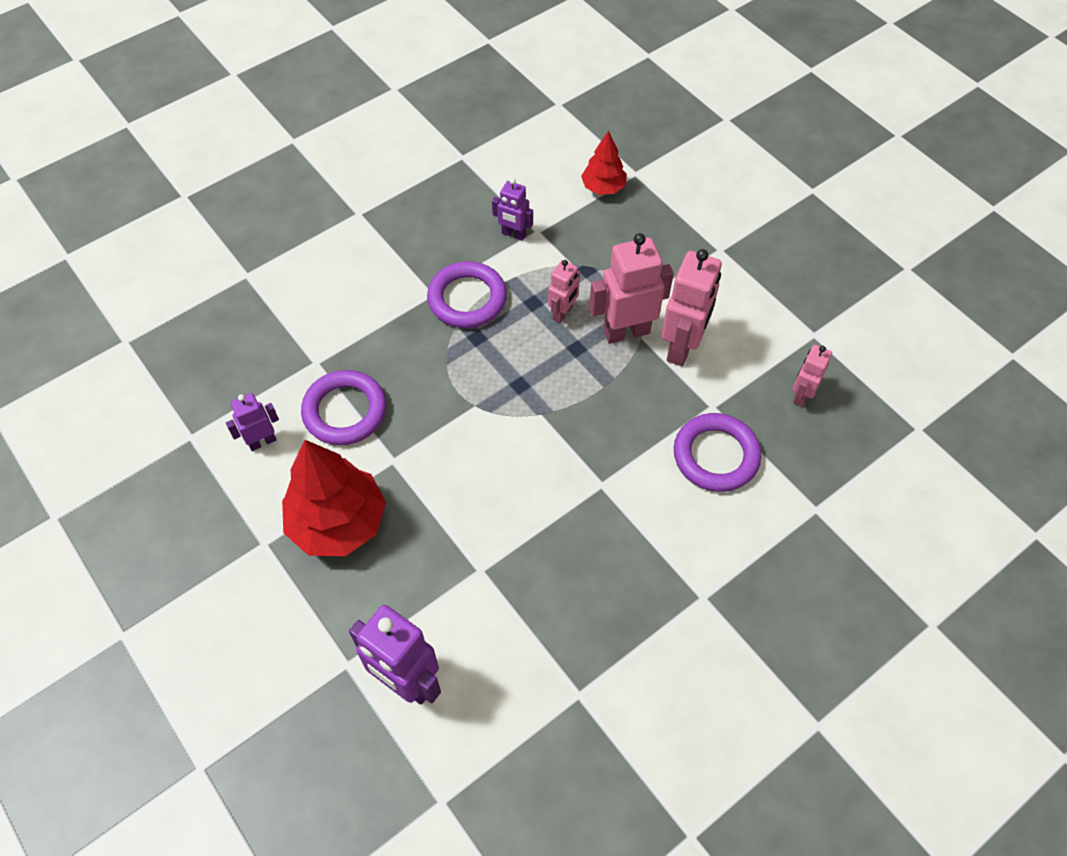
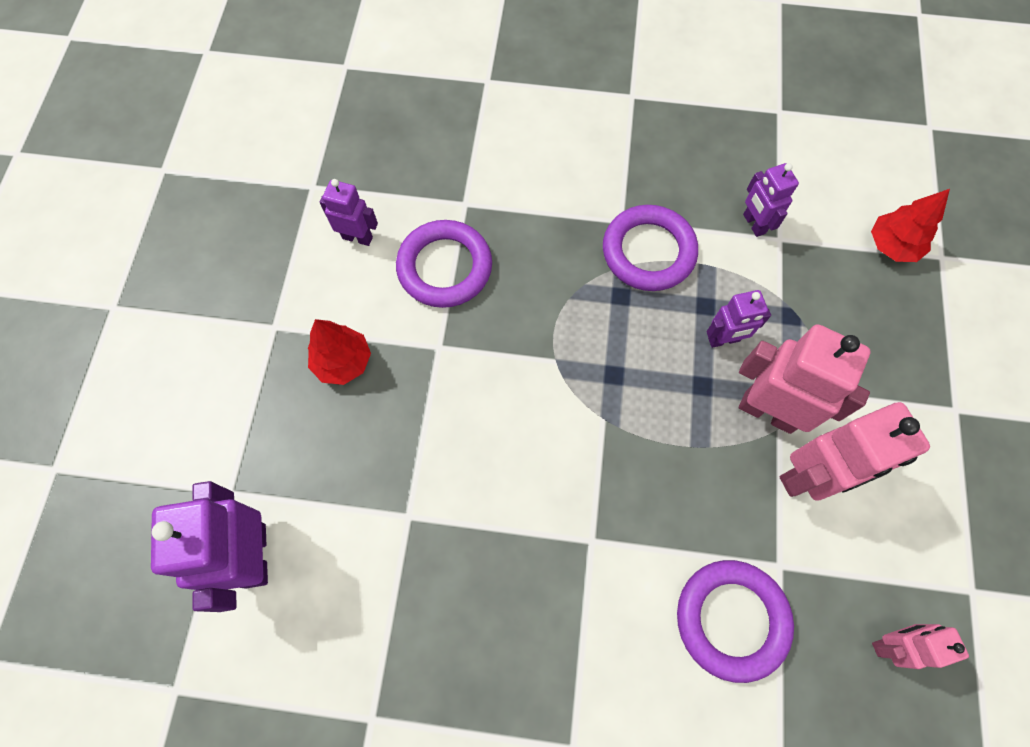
camera: 45 degrees right, 10 degrees up
red tree [282,440,386,556] -> red tree [308,319,371,385], size x0.55
pink robot [548,260,580,323] -> purple robot [706,290,771,348]

